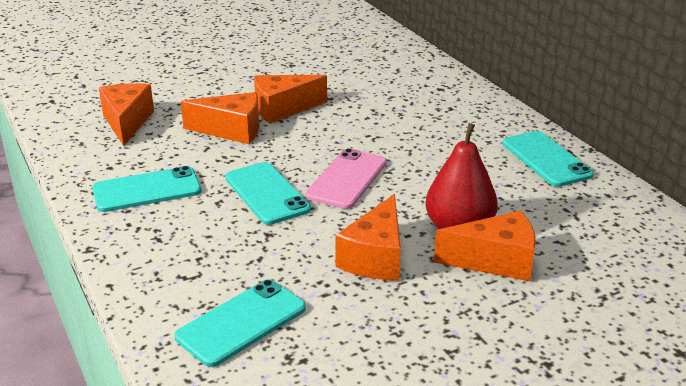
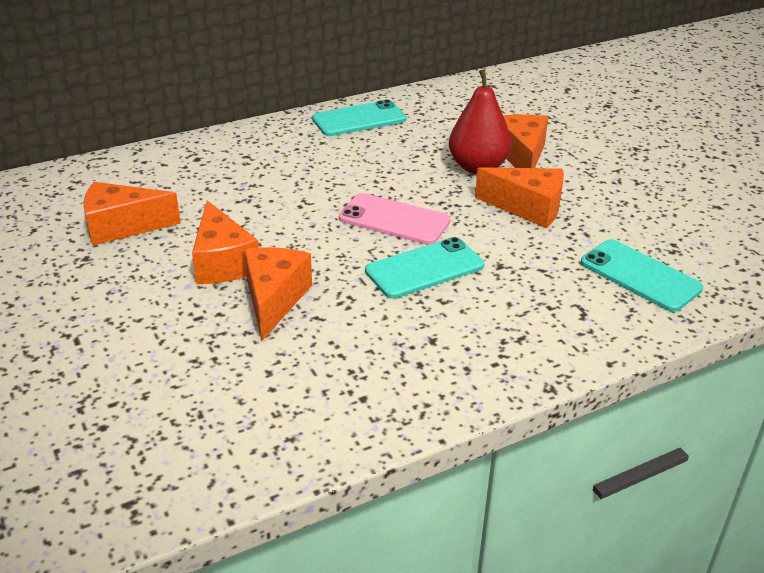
camera: 90 degrees left, 5 degrees up
turquoise phone [92,166,201,212] -> none
orange cheese [99,84,154,146] -> orange cheese moved to [84,182,181,246]

